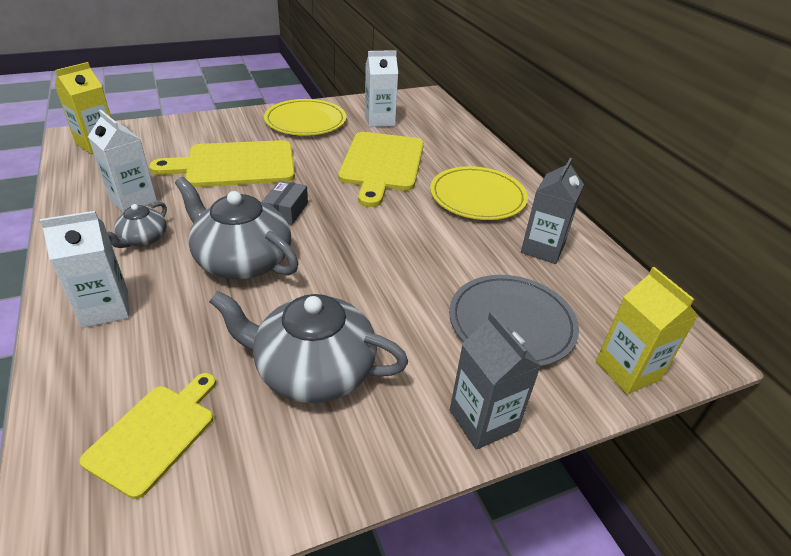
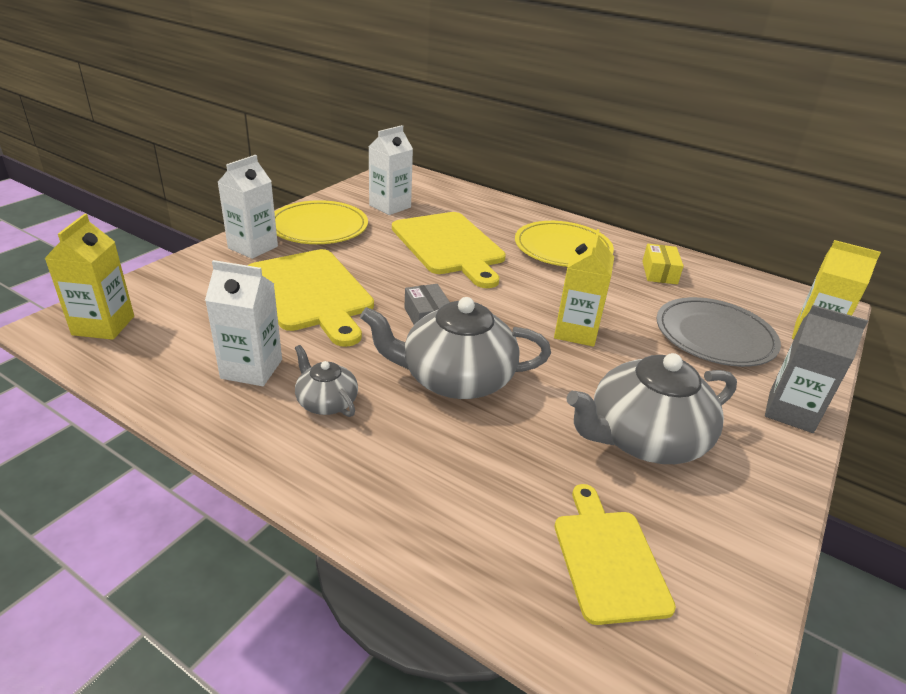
camera: 35 degrees left, 5 degrees down
white carton [40,211,129,328] -> white carton moved to [218,155,278,259]
grey teapot [107,202,167,248] -> grey teapot turned 150 degrees clockwise [295,345,358,417]
yellow cutting board [149,140,295,187] -> yellow cutting board turned 75 degrees counterclockwise [247,249,374,347]
grey carton [521,158,584,264] -> yellow box [642,244,684,284]
none -> yellow carton [554,229,614,347]

